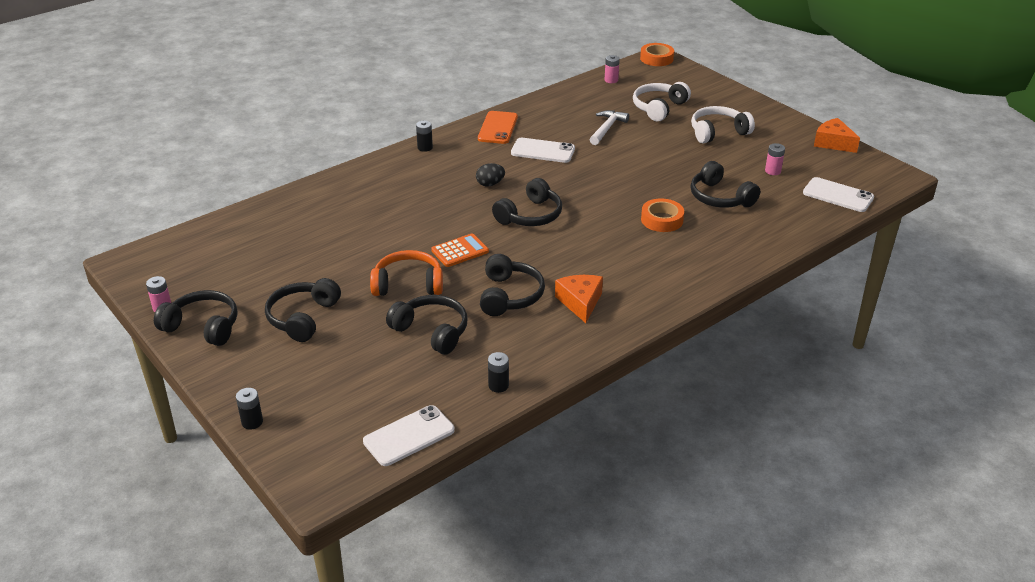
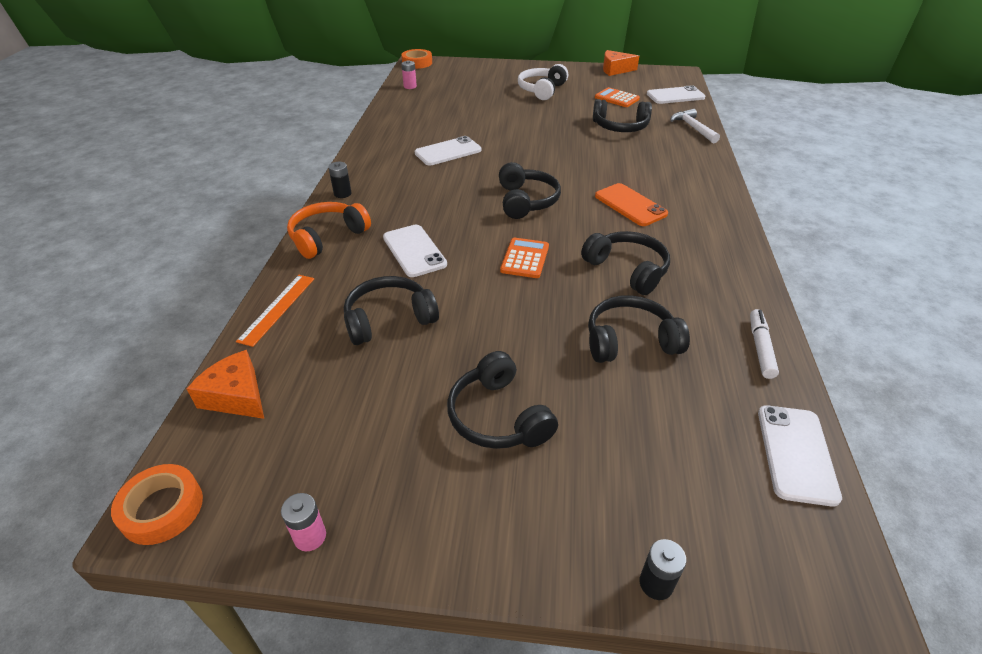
camera: 45 degrees left, 5 degrees up
black headphones [154,290,237,346] -> black headphones moved to [344,276,439,345]
orange headphones [370,250,443,296] -> orange headphones moved to [287,202,371,259]
black egg [476,163,505,186] -> none
orange phone [478,111,518,144] -> orange phone moved to [595,183,668,226]
black battery [488,352,509,393] -> white marker [750,309,779,379]
orange cheese [555,275,603,323] -> orange cheese moved to [187,350,264,419]
white hammer [590,110,629,145] -> white hammer moved to [670,109,720,143]
white headphones [633,82,691,121] -> none
orange tape [641,198,684,232] -> orange tape moved to [111,464,203,545]
pink battery [765,143,785,175] -> orange calculator [595,87,640,107]
none -> orange ruler [236,275,314,347]
none -> white phone [383,225,447,277]

